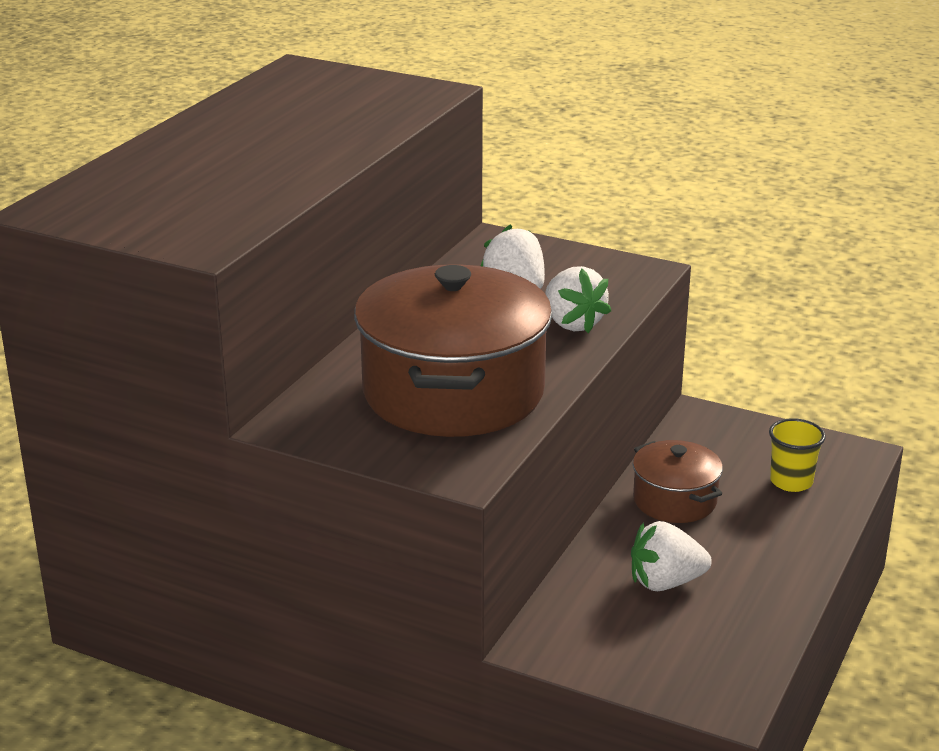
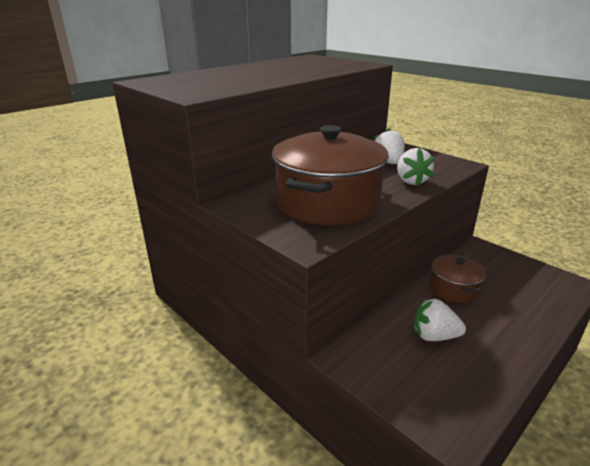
camera: 20 degrees right, 0 degrees up
yellow cup [769,418,826,492] -> none

